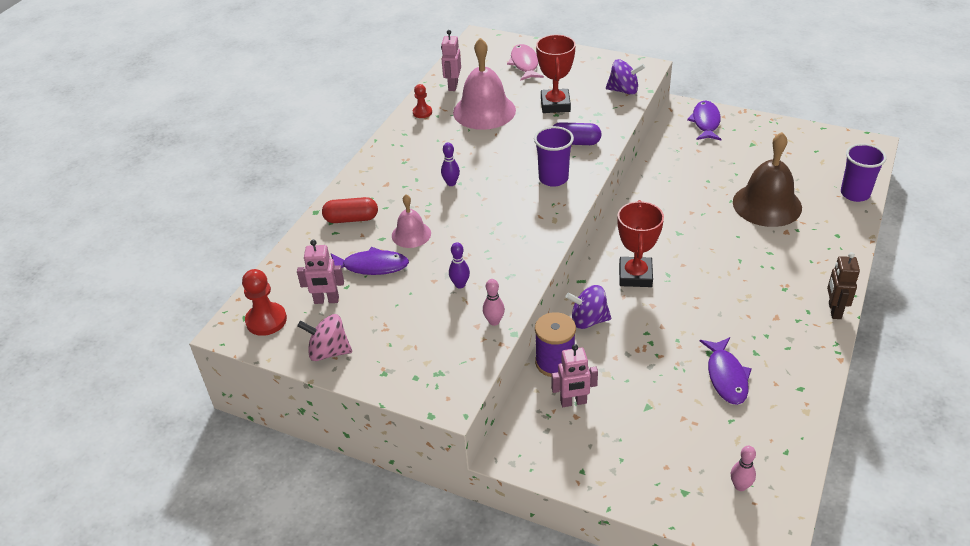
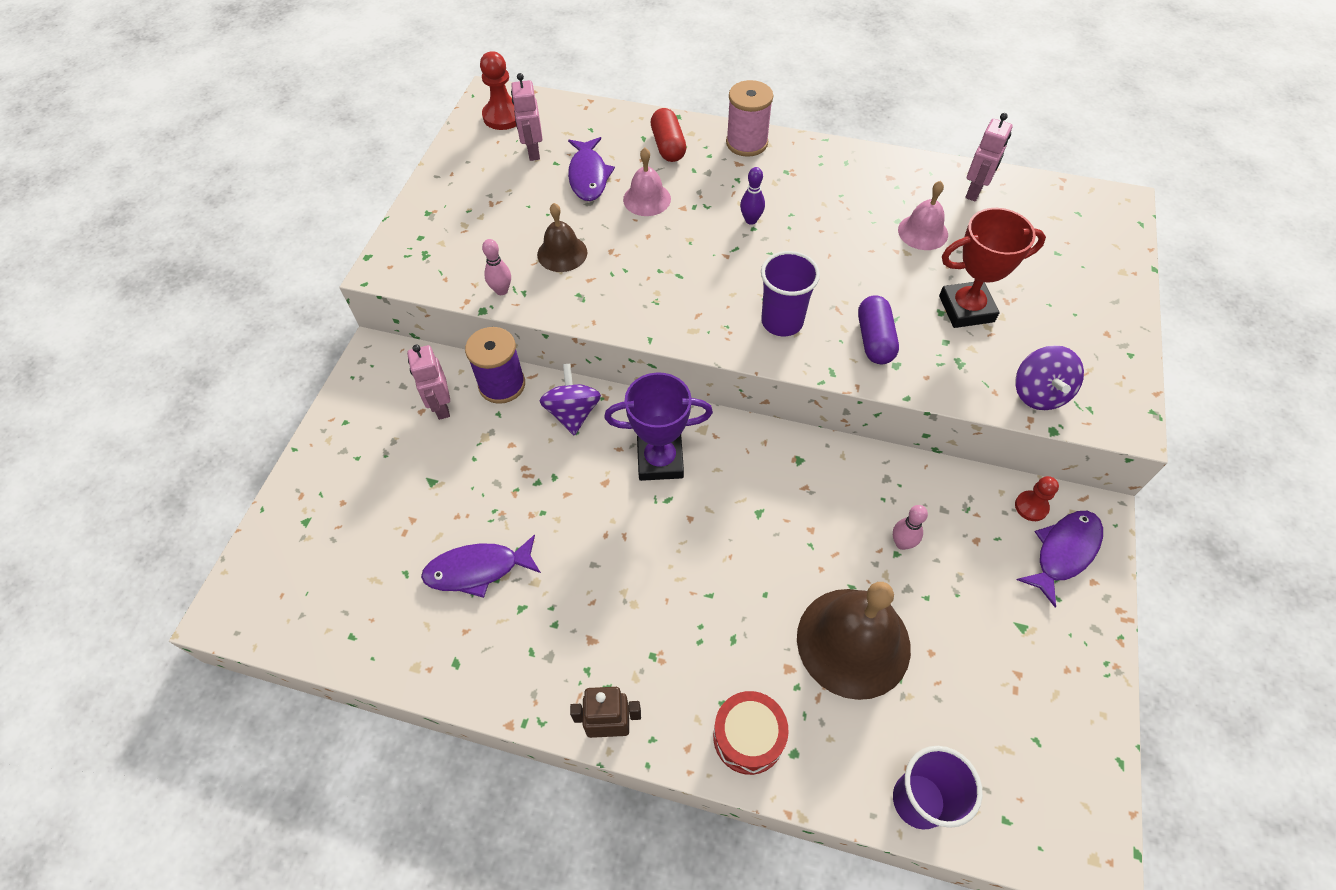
camera: 80 degrees right, 15 degrees up
pink spinning top [297,314,352,361] -> none
red pawn [413,84,432,118] -> red pawn moved to [1015,476,1059,521]
pink robot [441,30,461,91] -> pink robot turned 120 degrees clockwise [965,113,1013,201]
purple bowling pin [449,242,470,288] -> brown bell [537,203,587,272]
pink bell [453,38,516,130] -> pink bell [898,181,948,250], size x0.54
pink fish [507,44,544,81] -> none
red trophy [617,200,664,287] -> purple trophy [604,372,713,481]
purple fish [687,101,722,140] -> purple fish turned 45 degrees counterclockwise [1017,511,1103,607]
pink bowling pin [731,446,756,491] -> pink bowling pin moved to [893,505,928,550]
none -> red drum [713,691,789,775]
none -> pink spool [726,80,773,157]

